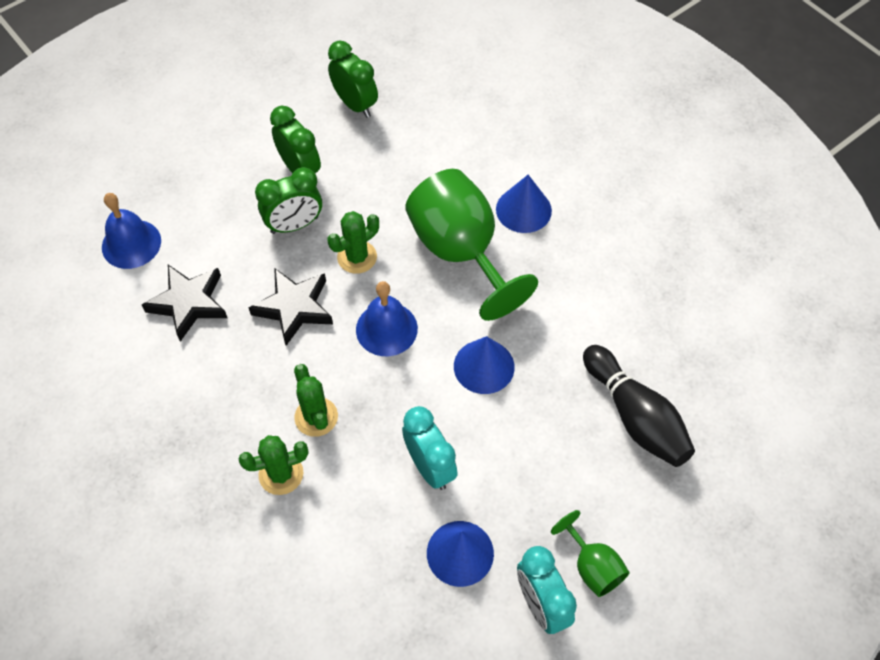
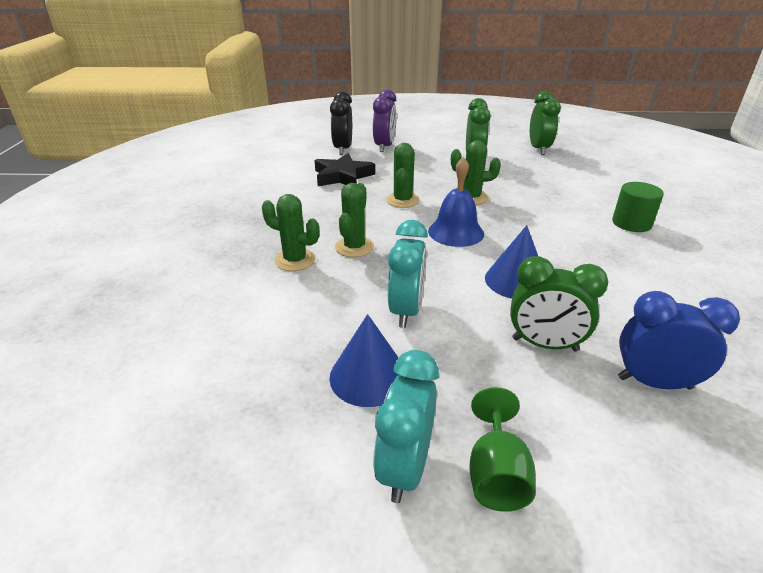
camera: 40 degrees right, 25 degrees down
blue bell [102,193,161,269] -> black clock [330,91,352,155]
black star [249,268,333,346] -> green cactus [386,143,420,208]
green clock [255,167,322,234] -> green clock moved to [510,256,608,351]
green goblet [405,169,538,321] -> none
blue cone [496,175,552,233] -> green cylinder [612,182,664,232]
black bowling pin [583,345,695,467] -> blue clock [618,291,740,389]
none -> purple clock [373,89,397,152]

